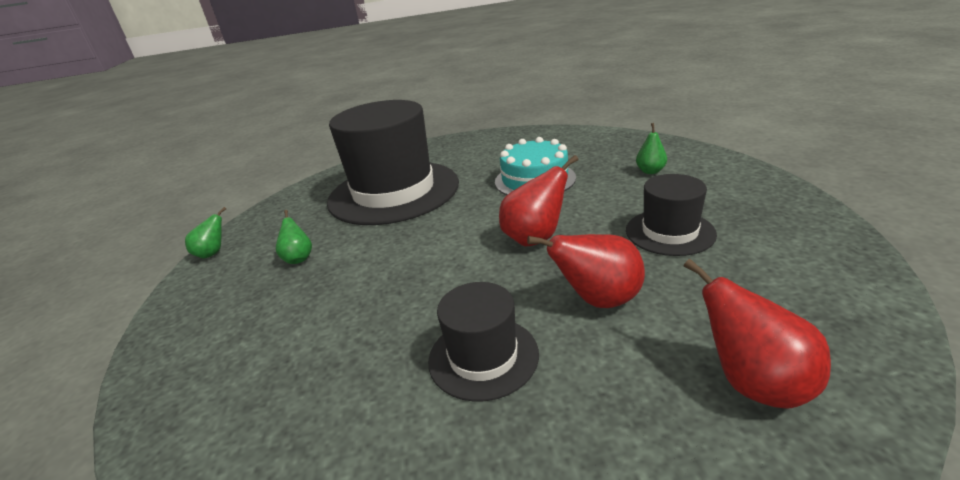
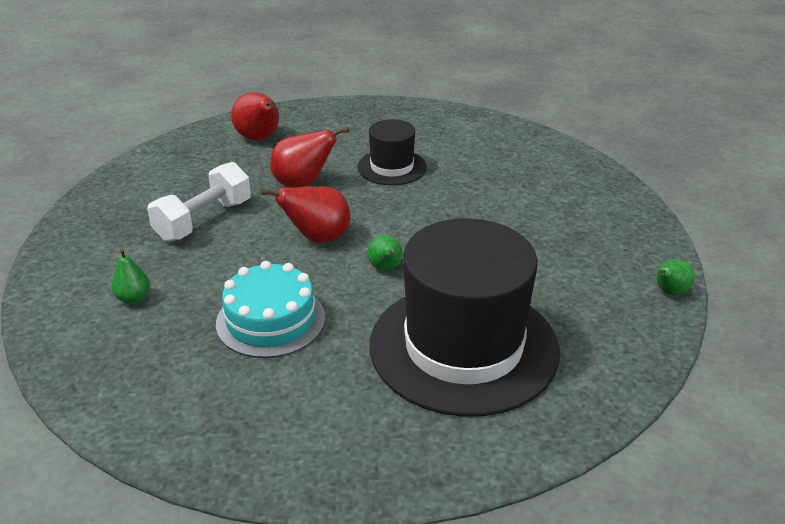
camera: 175 degrees left, 5 degrees up
green pear [276,210,312,264] -> green pear moved to [367,235,403,271]
black hat [626,174,717,256] -> white dumbbell [147,162,251,242]

